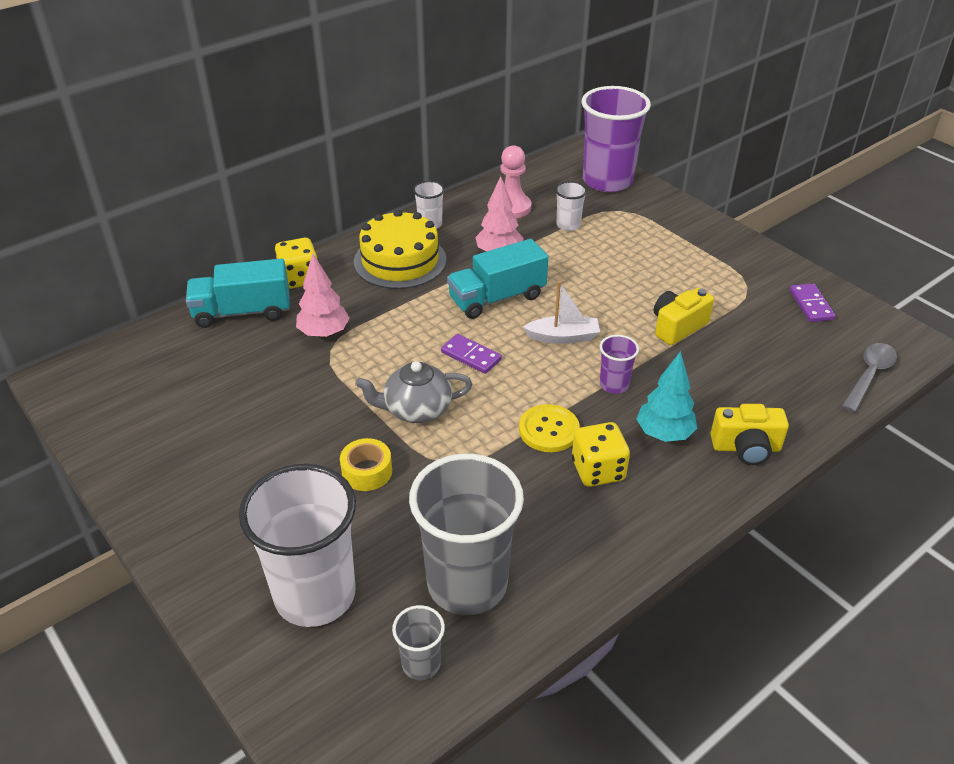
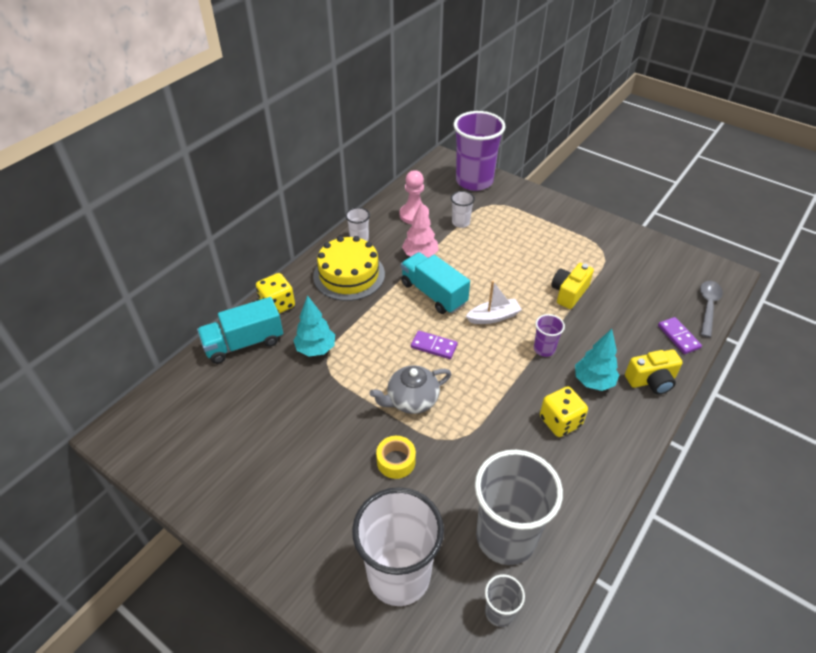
camera: 15 degrees left, 5 degrees up
pink tree [296,253,350,338] -> turquoise tree [293,295,335,357]
turquoise truck [447,239,548,319] -> turquoise truck turned 90 degrees clockwise [401,252,470,314]
yellow button [519,404,580,452] -> none
purple domino [790,284,835,322] -> purple domino moved to [658,317,702,354]

